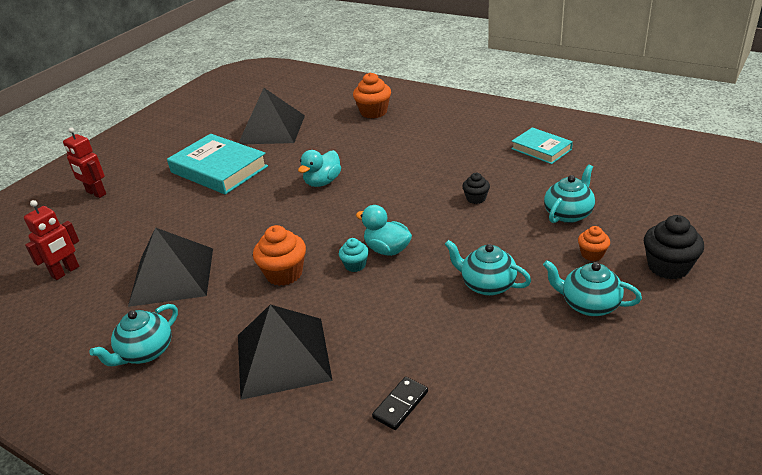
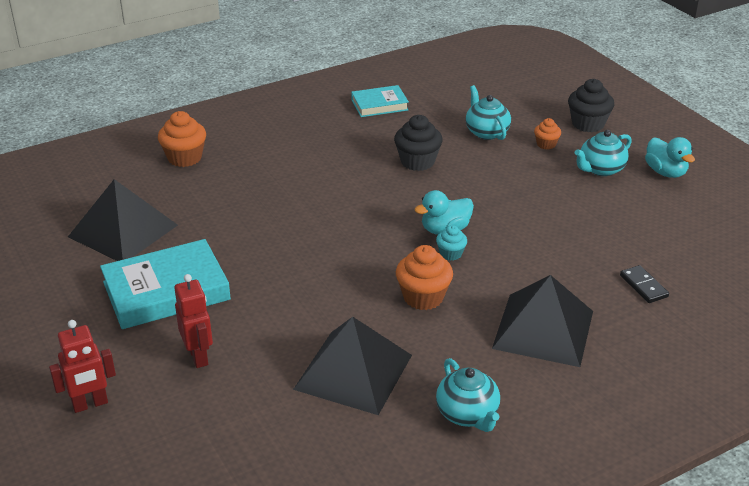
camera: 65 degrees left, 0 degrees up
red robot [24,200,79,280] -> red robot moved to [174,274,213,368]
turquoise duck [298,150,341,187] -> turquoise duck moved to [645,137,695,178]
turquoise teapot [445,240,531,296] -> none
black cupcake [462,173,490,204] -> black cupcake [394,115,443,171], size x1.74

